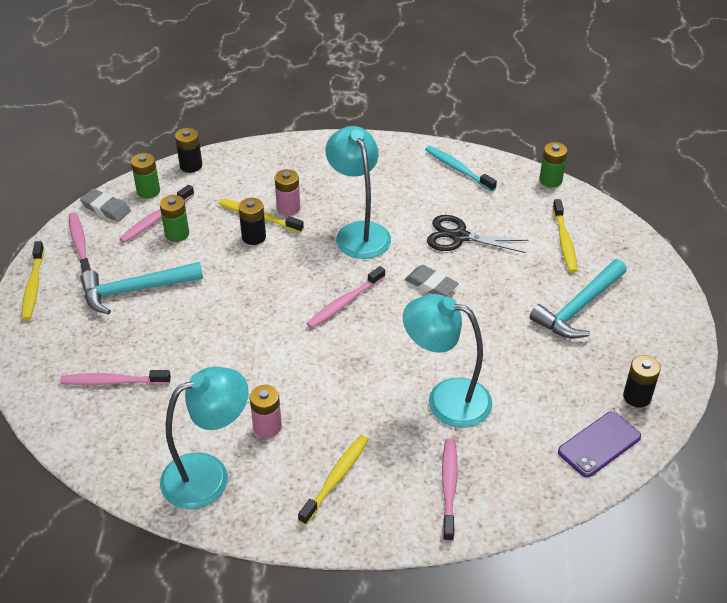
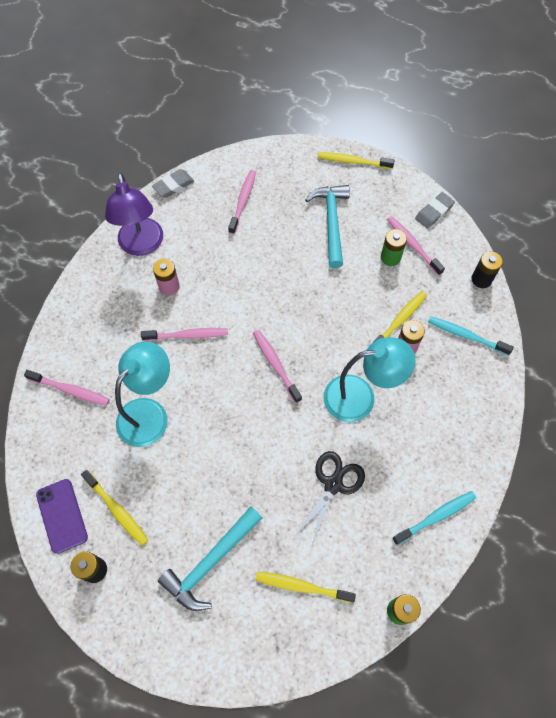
camera: 105 degrees right, 20 degrees up
pink toothbrush [69,212,92,273] -> pink toothbrush moved to [141,328,228,341]
green battery [131,153,160,199] -> none
turquoise lamp [160,367,249,509] -> purple lamp [105,173,163,256]
black battery [239,198,266,245] -> none
yellow toothbrush [298,435,369,525] -> yellow toothbrush moved to [81,470,148,546]
grey eraser [405,265,459,297] -> grey eraser moved to [152,169,194,198]
turquoise hammer [529,259,627,339] -> turquoise hammer turned 105 degrees counterclockwise [158,507,262,611]
none -> turquoise toothbrush [428,316,514,356]

